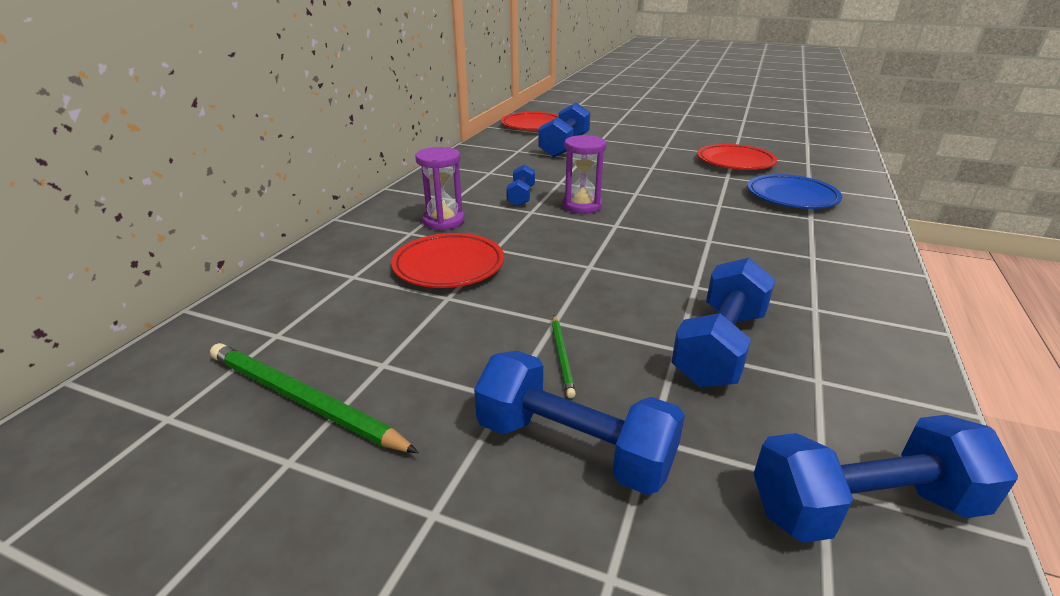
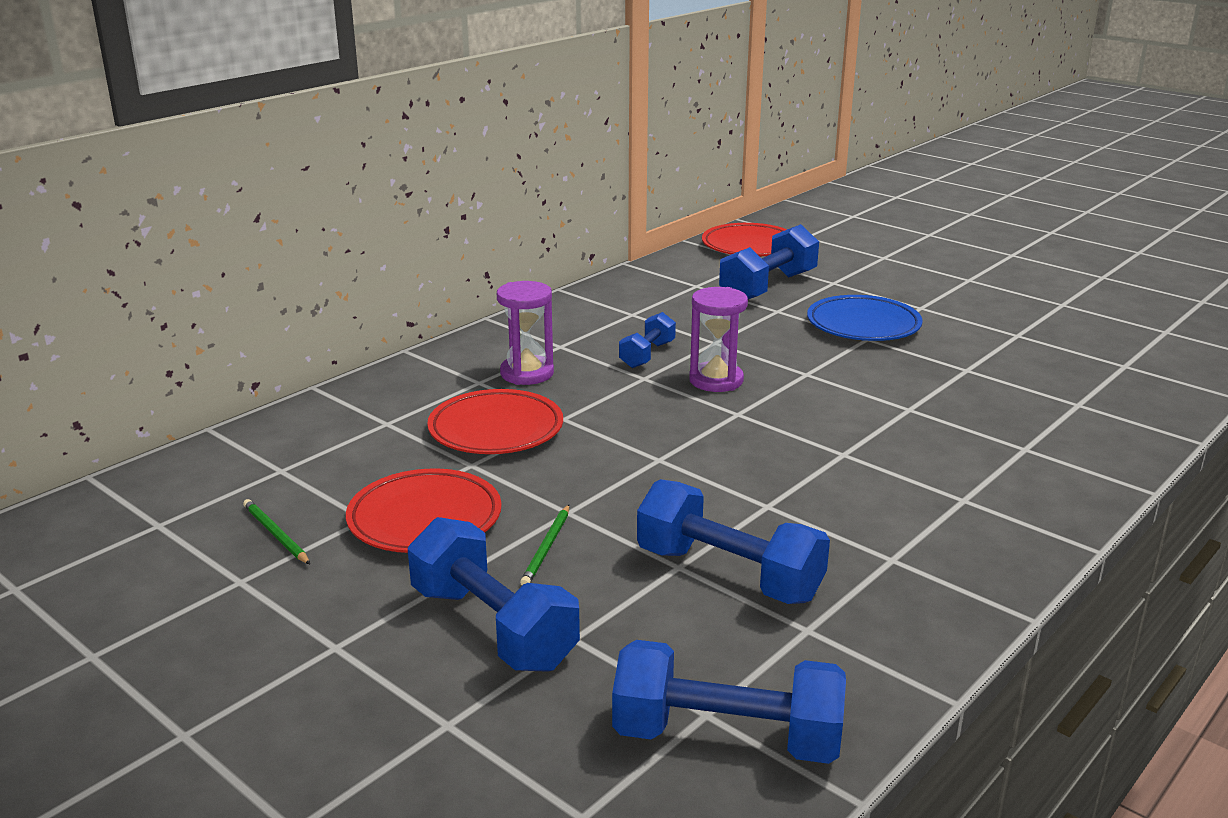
camera: 20 degrees right, 5 degrees down
green pencil [210,343,419,453] -> green pencil [243,499,310,564], size x0.50
blue dumbbell [671,258,776,387] -> blue dumbbell turned 75 degrees clockwise [637,479,830,604]
red plate [697,144,777,170] -> red plate moved to [346,468,501,553]
blue plate [747,174,842,209] -> blue plate moved to [807,295,923,341]

